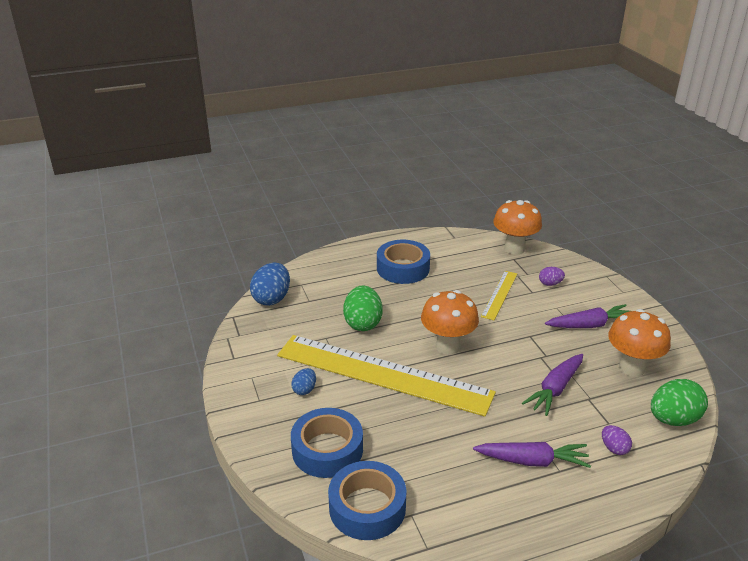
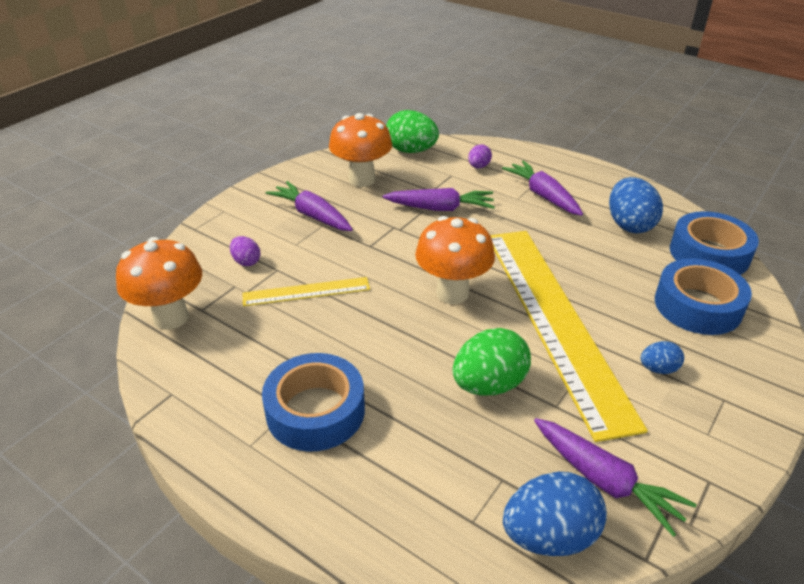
camera: 125 degrees left, 5 degrees up
none -> purple carrot [534,418,697,537]
none -> blue egg [609,177,663,233]

